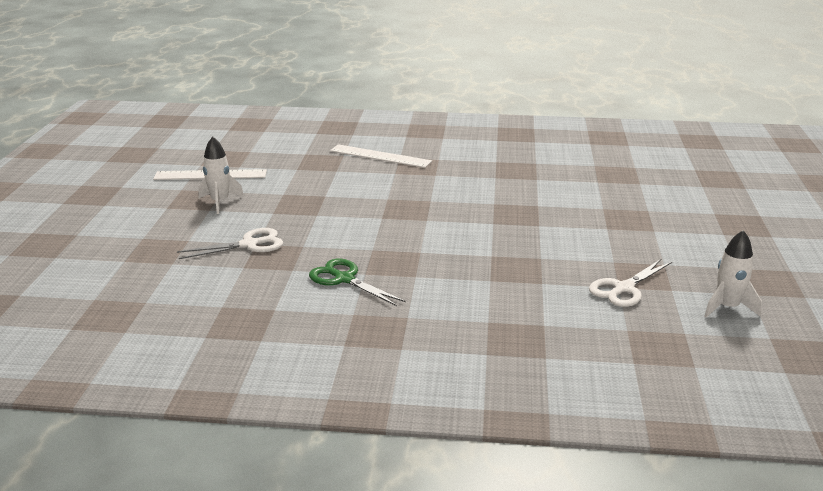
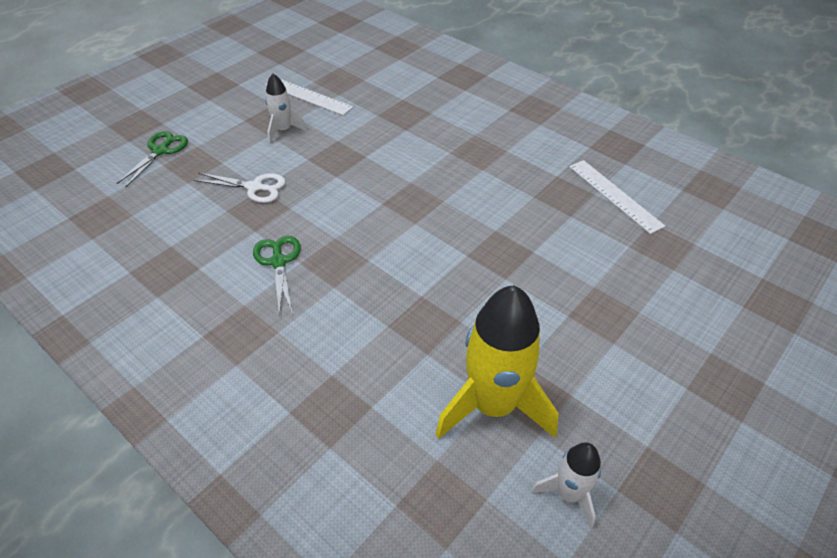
camera: 35 degrees right, 20 degrees up
white ruler [330,144,432,168] -> white ruler moved to [569,160,665,234]
white scissors [589,259,672,307] -> yellow rocket [435,285,559,439]
none -> green scissors [116,131,188,187]

